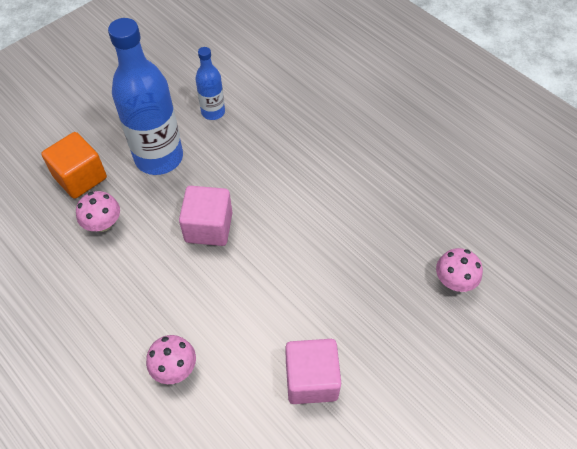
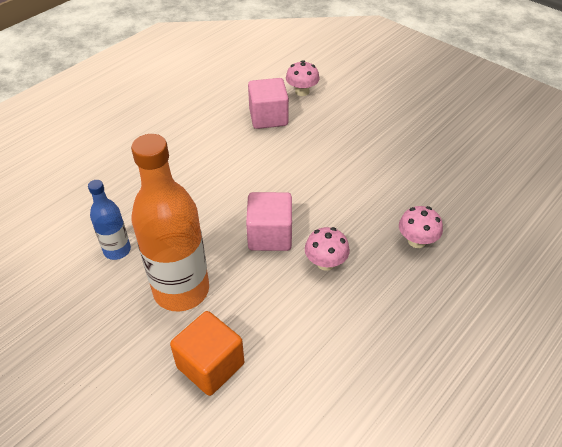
camera: 95 degrees left, 10 degrees down
pink mushroom [76,191,120,232] -> pink mushroom moved to [305,227,350,271]
blue bottle [108,18,183,175] -> orange bottle [131,134,209,312]
pink cube [286,339,341,404] -> pink cube moved to [248,78,289,129]

